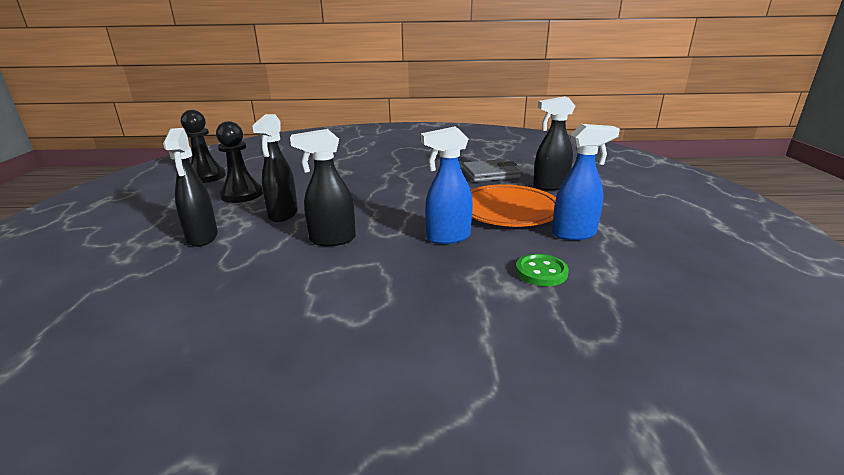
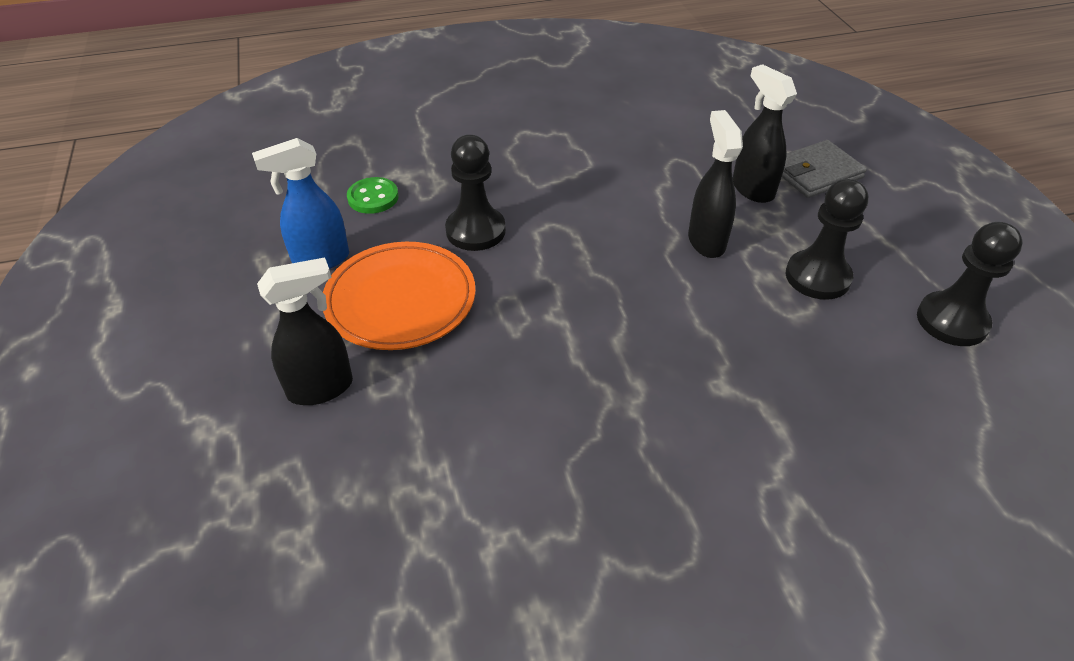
camera: 165 degrees right, 20 degrees up
black spray bottle [290,129,356,246] -> none
blue spray bottle [421,126,473,244] -> black pawn [445,135,506,251]
grey wallet [462,159,521,182] -> grey wallet moved to [782,140,867,198]

